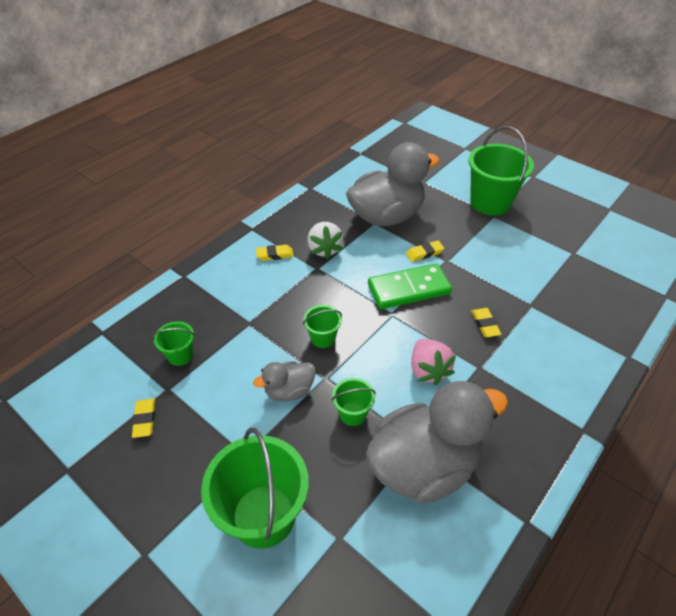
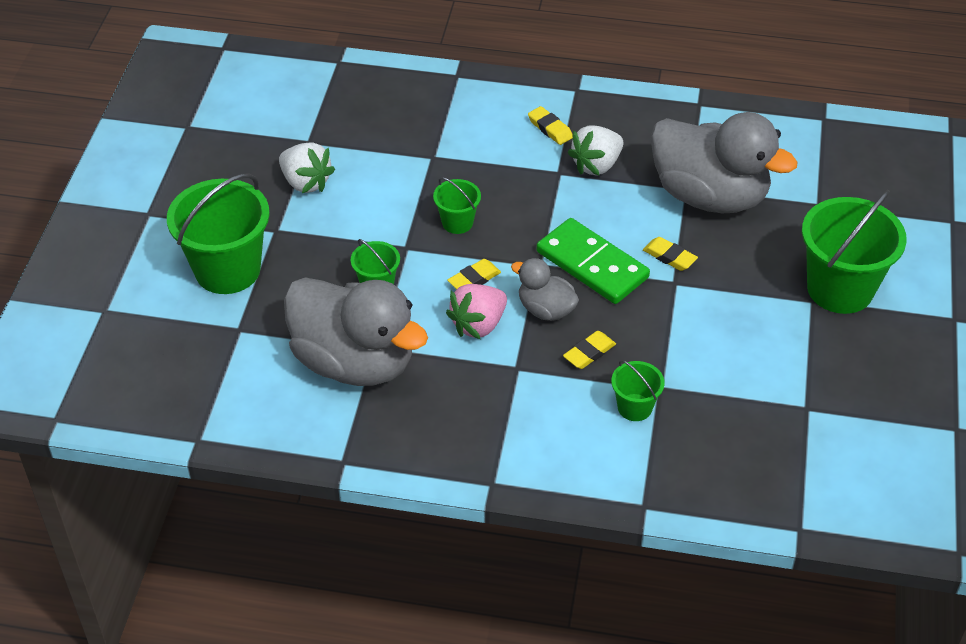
camera: 60 degrees right, 0 degrees up
yellow eraser [132,399,155,438] -> yellow eraser moved to [447,259,501,289]
green bucket [152,321,195,366] -> green bucket moved to [611,360,665,421]
grey duck [253,361,316,402] -> grey duck moved to [511,258,579,321]
none -> white strawberry [279,143,335,193]

